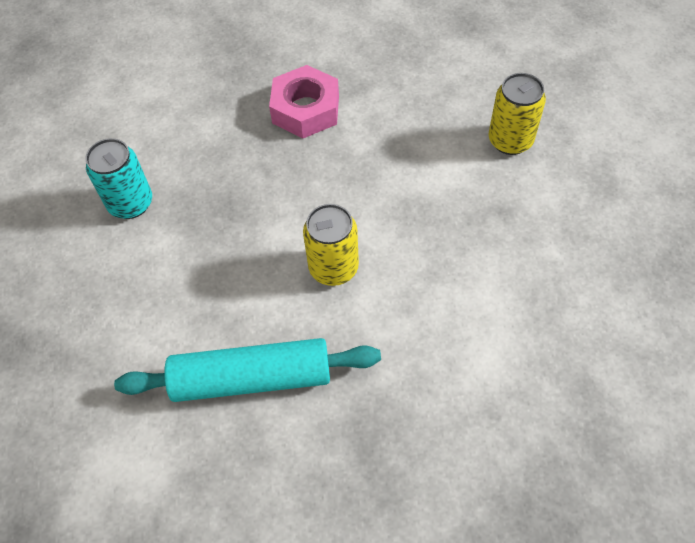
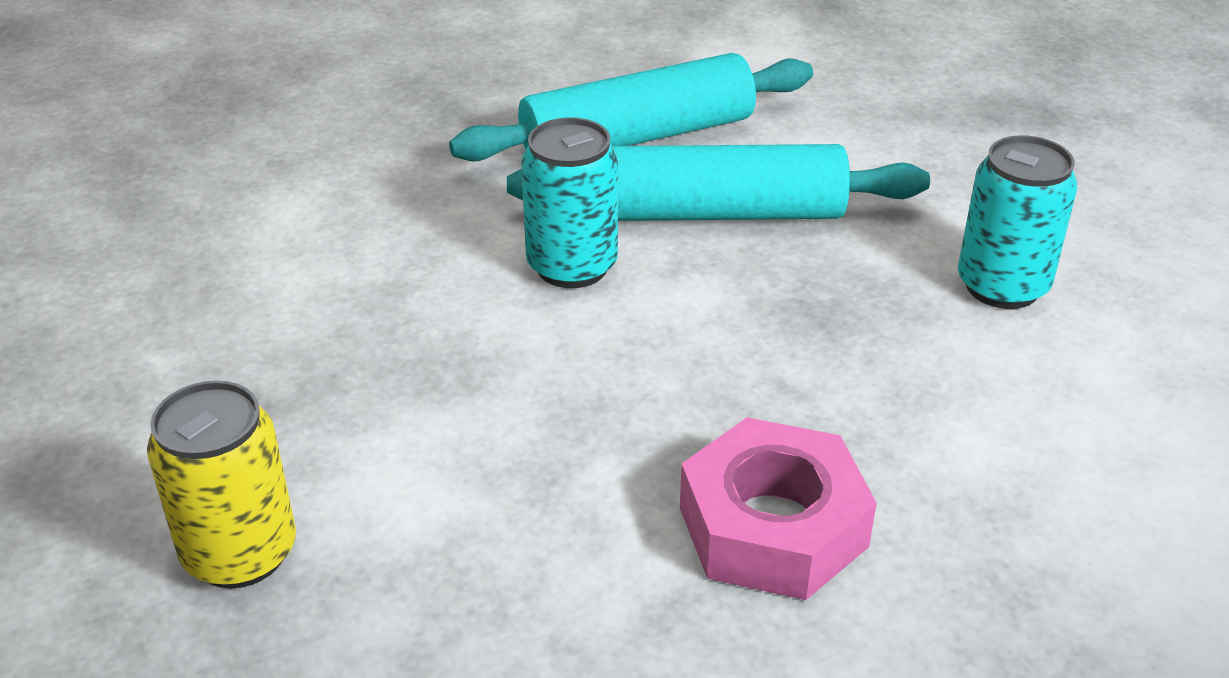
camera: 160 degrees right, 20 degrees down
yellow can [303,204,359,286] -> turquoise can [521,117,618,288]
none -> turquoise rolling pin [507,144,930,221]

